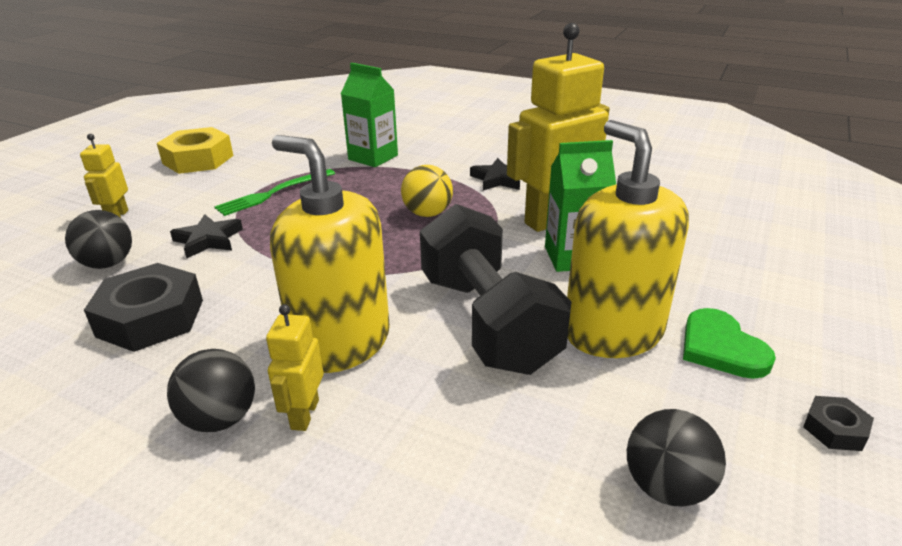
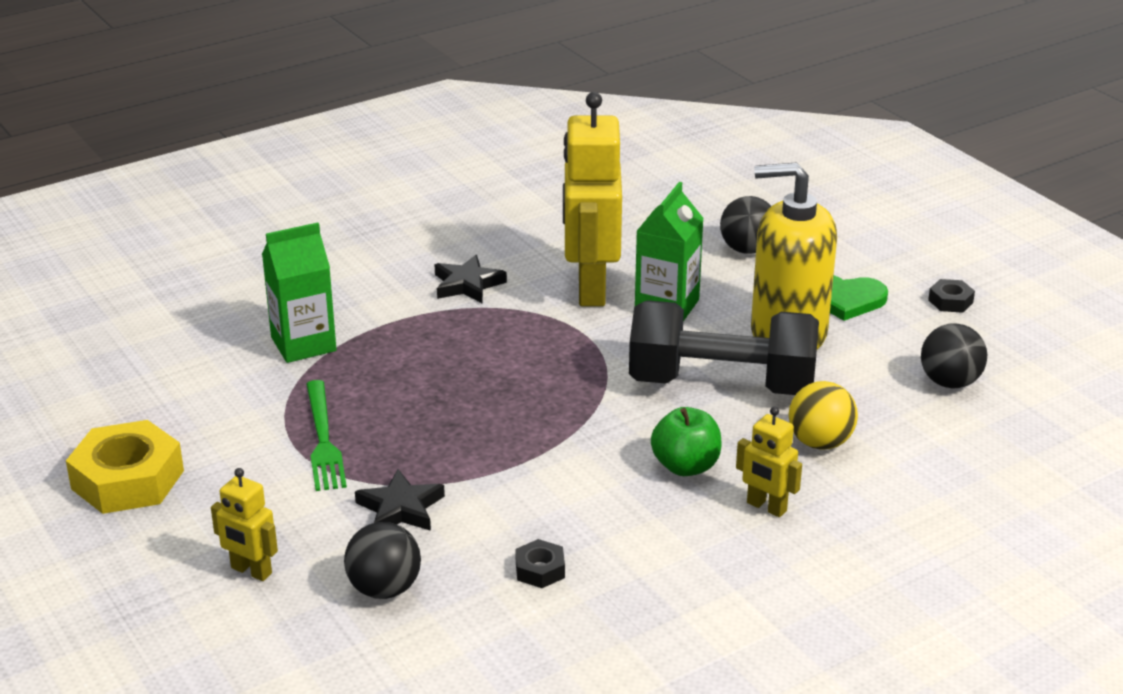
camera: 60 degrees left, 0 degrees up
black nut [84,263,203,352] -> black nut [515,539,565,588], size x0.46
black ball [167,349,255,432] -> black ball moved to [720,196,771,254]
yellow soap dispenser [270,135,390,373] -> green apple [651,407,721,476]
yellow ball [401,165,453,217] -> yellow ball moved to [789,381,858,450]

